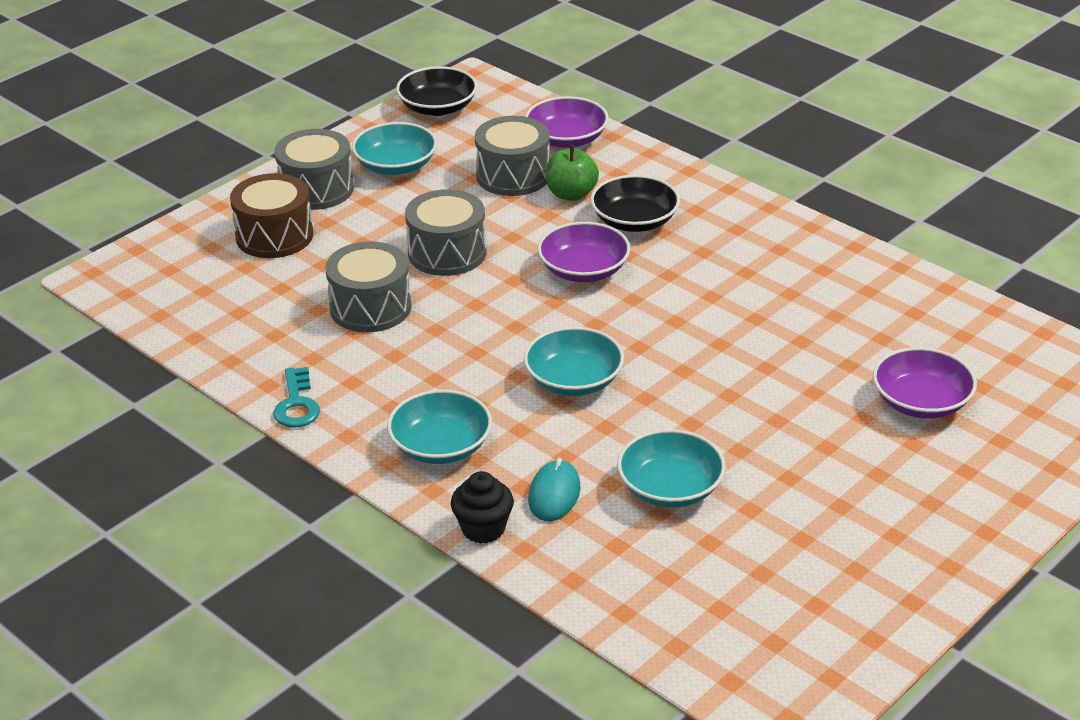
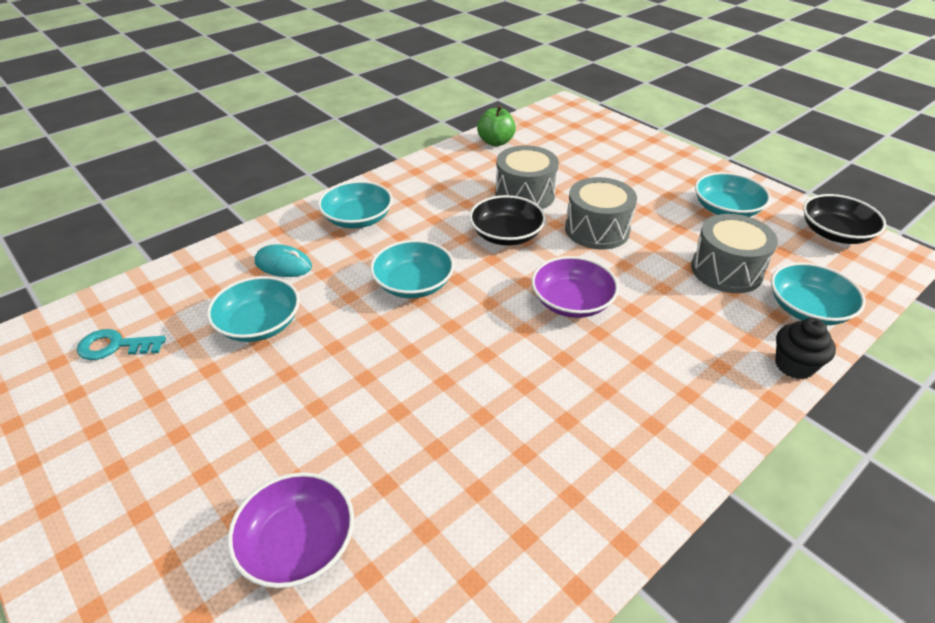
camera: 95 degrees right, 5 degrees up
brown drum [230,173,313,258] -> none
turquoise key [273,367,320,428] -> turquoise key moved to [77,329,166,360]
grey drum [274,129,354,210] -> none
black cupcake [451,471,514,544] -> black cupcake moved to [775,318,836,379]
purple bowl [525,96,609,148] -> turquoise bowl [771,262,866,325]
green apple [546,145,599,201] -> green apple moved to [477,105,516,146]
black bowl [590,175,680,232] -> black bowl moved to [469,195,546,246]

